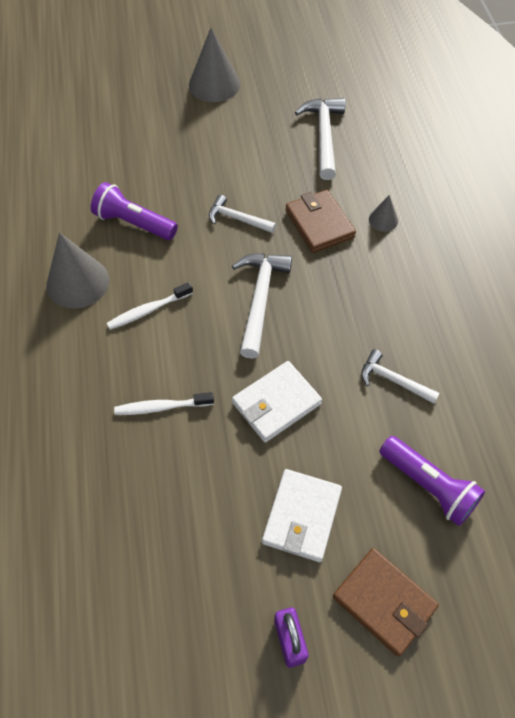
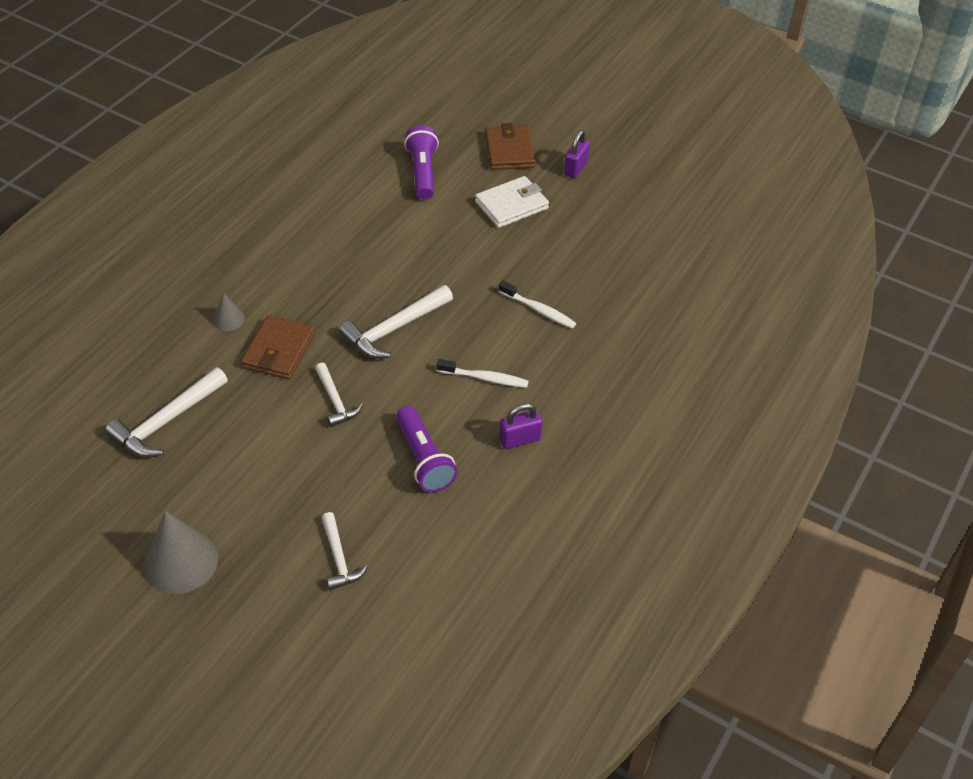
camera: 140 degrees left, 10 degrees down
grey cone [47,232,109,309] -> purple padlock [499,403,542,449]
white wallet [232,361,322,443] -> none
white hammer [361,349,440,404] -> white hammer moved to [322,512,368,590]

